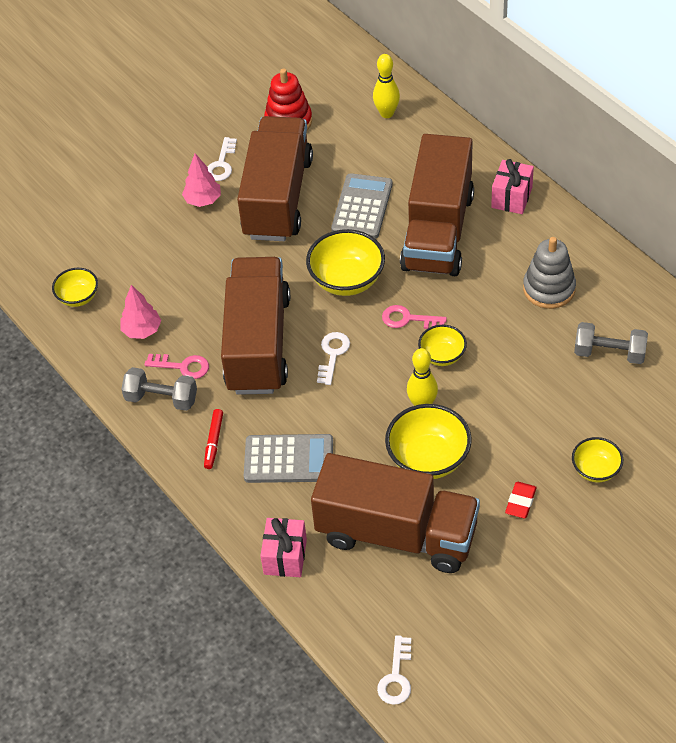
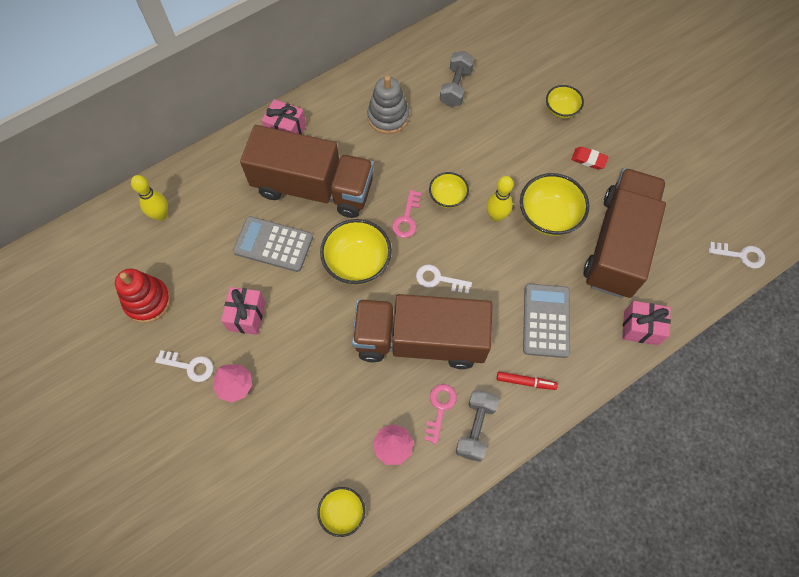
camera: 90 degrees left, 15 degrees up
brown truck [237,116,313,241] -> pink gift [221,287,265,335]

